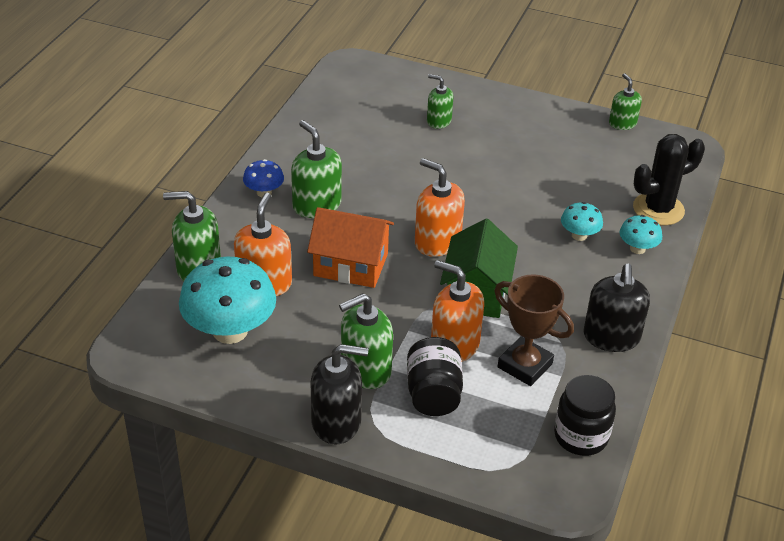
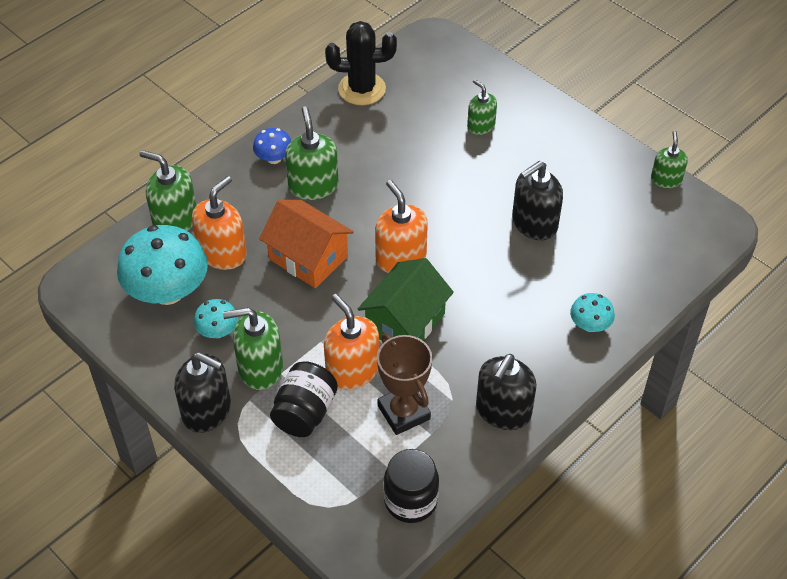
camera: 25 degrees right, 10 degrees up
turquoise mushroom [561,202,603,241] -> turquoise mushroom moved to [194,299,238,338]
black cactus [633,134,705,225] -> black cactus moved to [325,21,397,105]
none -> black soap dispenser [512,161,563,240]

